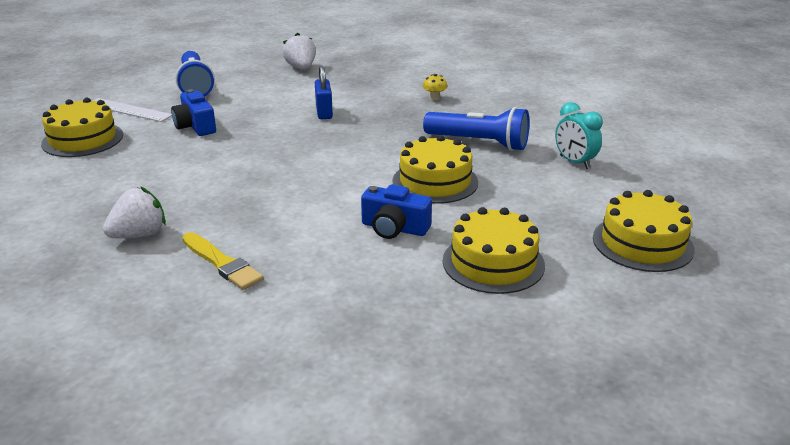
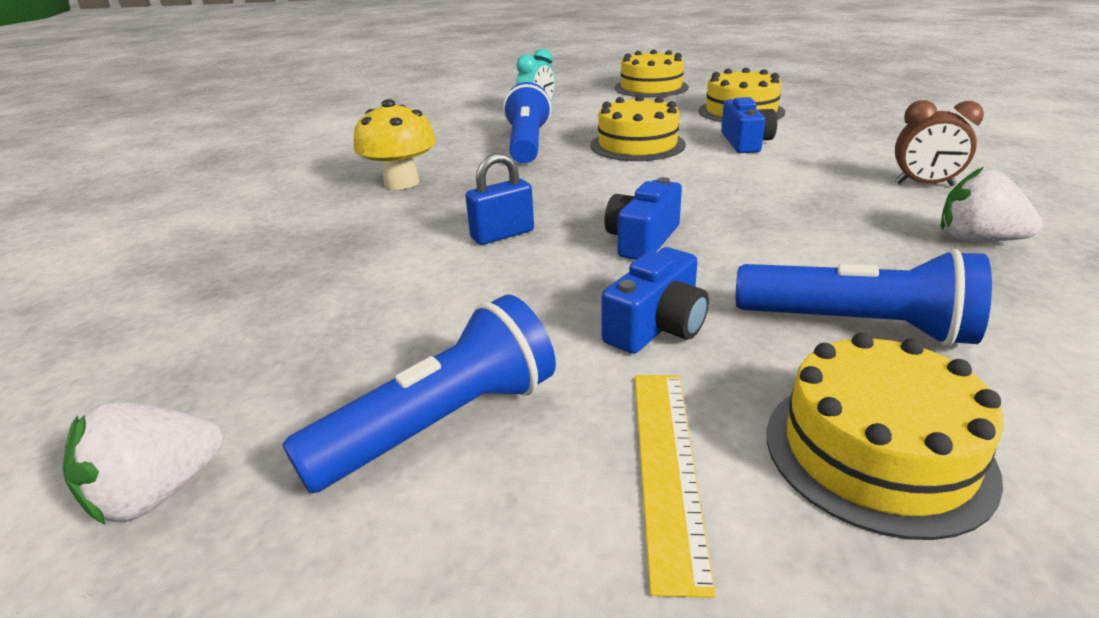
camera: 110 degrees left, 0 degrees up
white ruler [93,98,172,122] -> yellow ruler [635,375,716,598]
yellow brush [182,232,263,290] -> brown clock [895,100,984,186]
white strawberry [283,33,316,69] -> white strawberry moved to [63,402,223,525]
yellow mushroom [423,74,447,100] -> yellow mushroom [354,99,436,190], size x2.15
none -> blue camera [604,177,682,260]
none -> blue flashlight [736,249,992,346]

